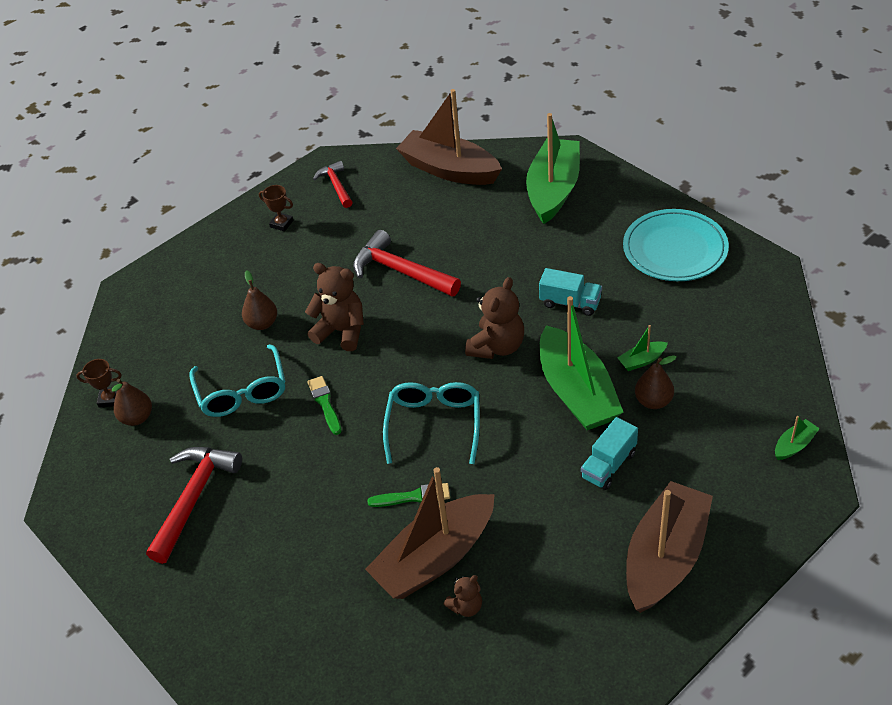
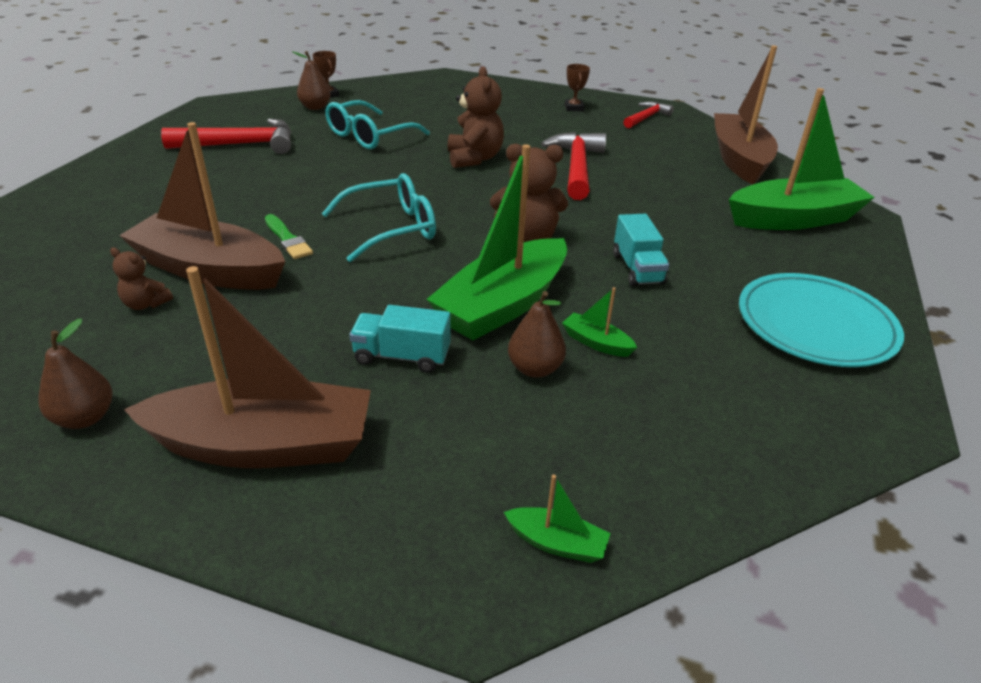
camera: 55 degrees right, 10 degrees down
brown pear [242,270,277,330] -> brown pear moved to [38,318,112,429]
green brush [307,376,342,435] -> none

